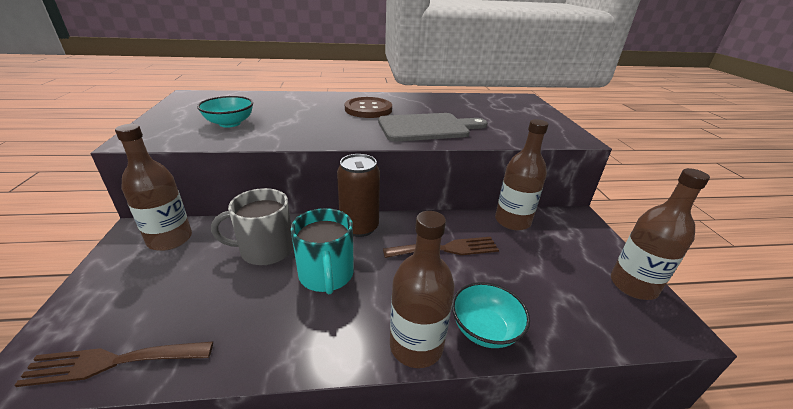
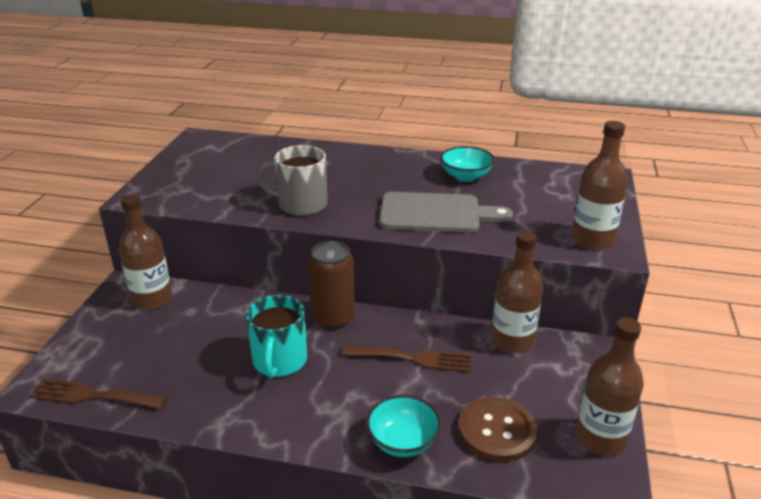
camera: 20 degrees right, 0 degrees up
turquoise bowl [197,96,253,127] -> turquoise bowl moved to [441,146,495,182]
grey mug [211,188,293,265] -> grey mug moved to [257,145,328,216]
brown button [345,97,392,118] -> brown button moved to [459,397,537,462]
brown bottle [390,211,455,368] -> brown bottle moved to [571,121,628,250]

